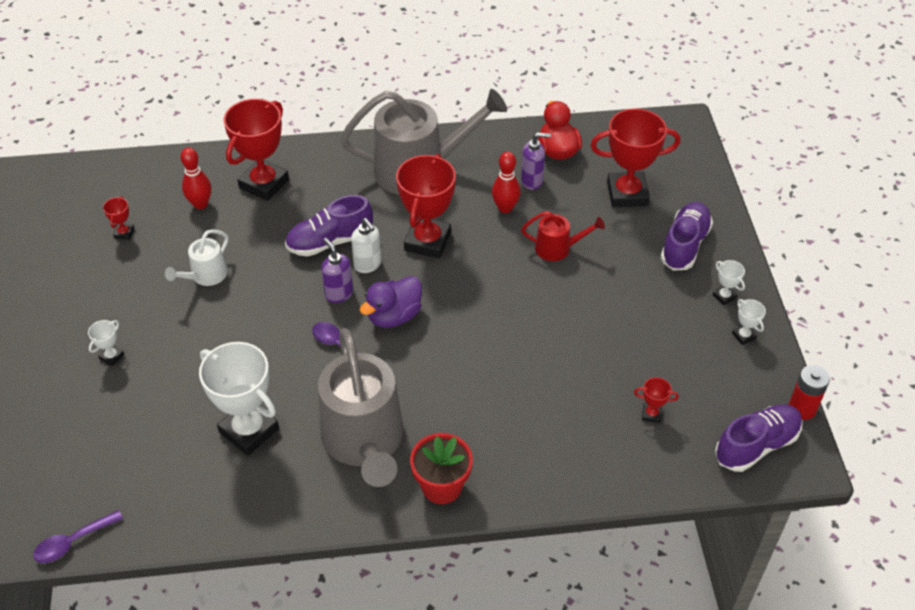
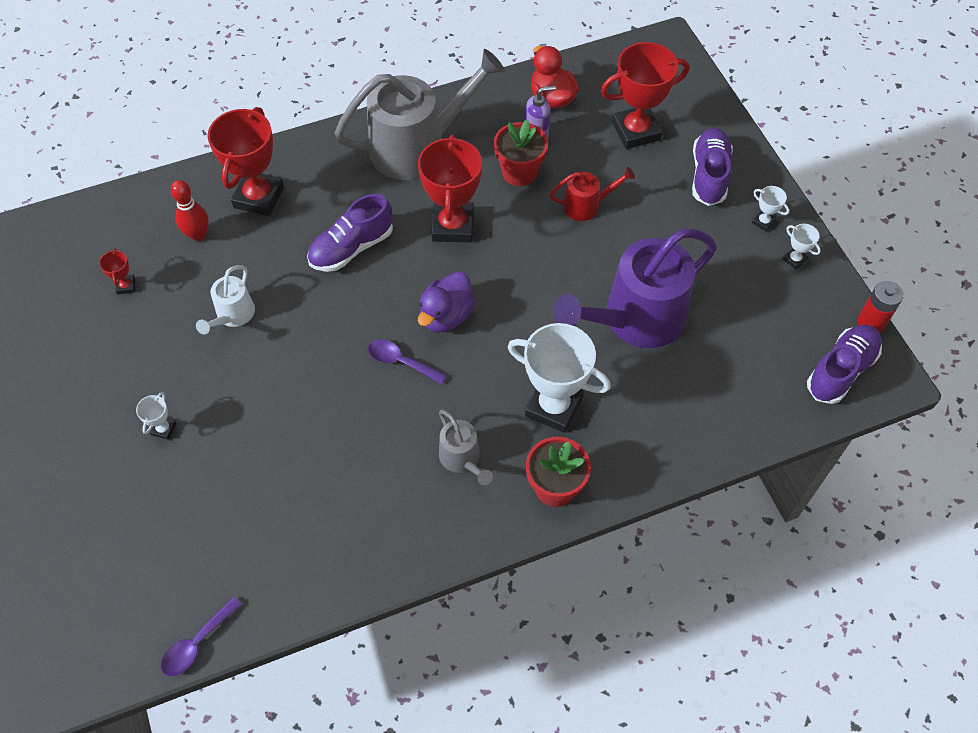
camera: 15 degrees left, 10 degrees up
white trophy [199,342,279,456] -> white trophy moved to [508,323,611,433]
grey watering can [318,328,404,487] -> grey watering can [439,409,493,485], size x0.47
purple soap dispenser [321,238,353,303] -> none
white soap dispenser [351,218,381,273] -> none
red bowling pin [492,152,520,213] -> red flower pot [494,119,548,186]
red trophy [634,377,679,423] -> none
none -> purple watering can [553,228,717,348]

